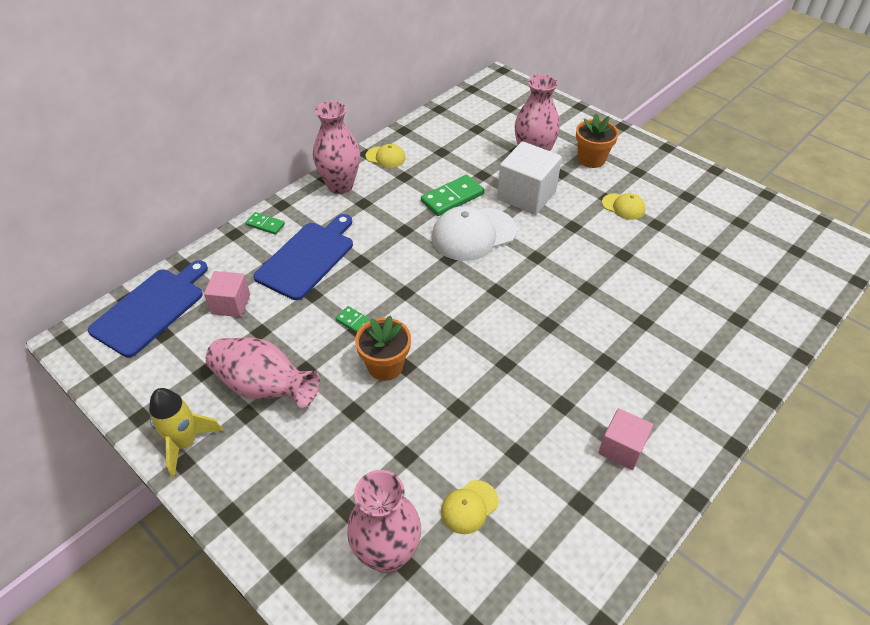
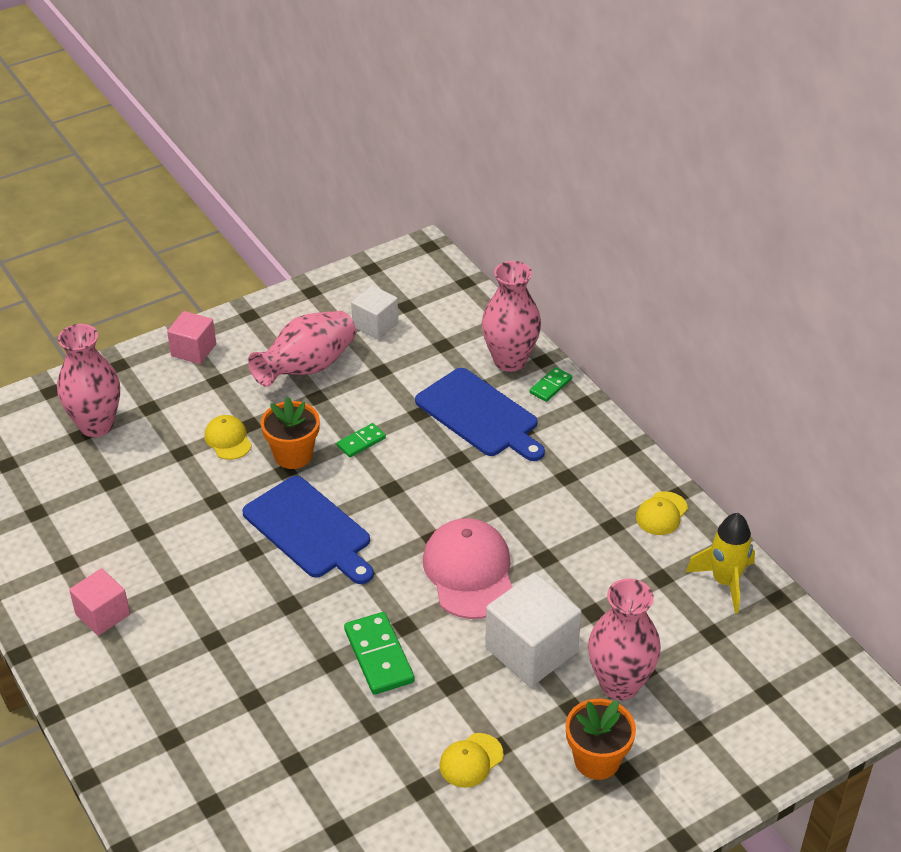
camera: 105 degrees right, 5 degrees down
blue cutting board [88,260,208,358] -> blue cutting board moved to [242,476,374,584]
yellow rocket [149,388,223,477] -> yellow rocket moved to [686,513,755,613]
pink cube [204,271,250,317] -> pink cube moved to [167,311,216,364]
pink vase [313,101,360,194] -> pink vase moved to [482,261,541,372]
green domino [421,175,484,216] -> green domino moved to [344,612,415,695]
white cap [432,206,517,261] -> pink cap [423,518,512,619]
yellow cap [441,480,499,534] -> yellow cap moved to [205,415,252,460]
none -> white cube [351,285,398,340]

